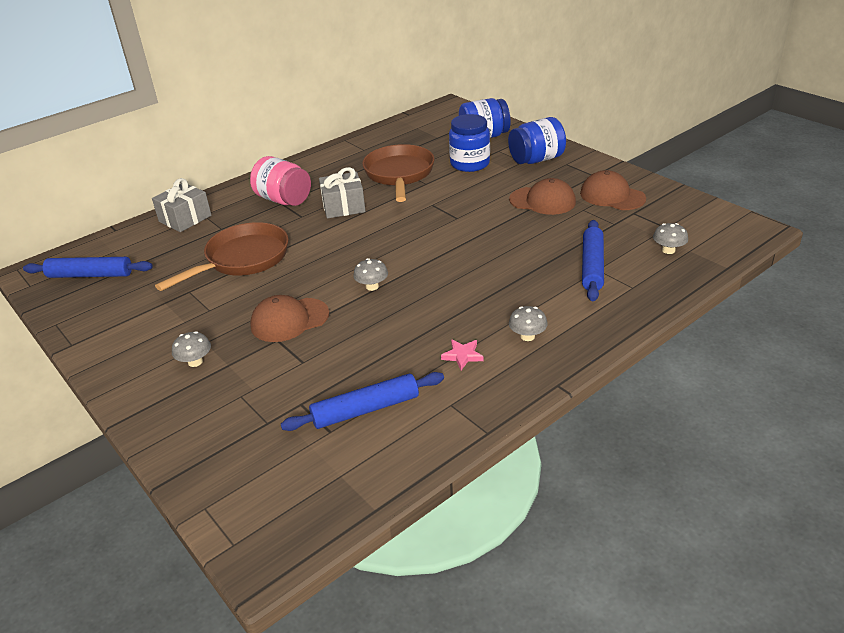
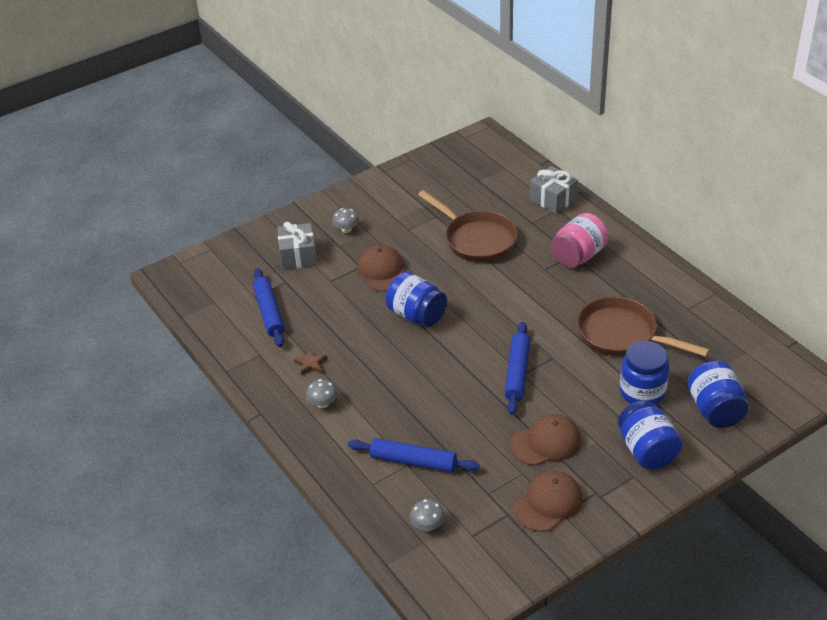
camera: 95 degrees right, 5 degrees up
blue rolling pin [23,257,153,278] -> blue rolling pin moved to [505,322,530,415]
grey gift [319,167,366,218] -> grey gift moved to [278,222,316,269]
grey mushroom [353,258,388,291] -> blue jar [386,272,447,327]
brown pan [362,144,434,202] -> brown pan turned 150 degrees counterclockwise [577,297,709,357]
pink star [441,339,484,370] -> brown star [294,349,327,375]
brown cap [509,178,576,215] -> brown cap turned 135 degrees counterclockwise [510,414,581,466]

